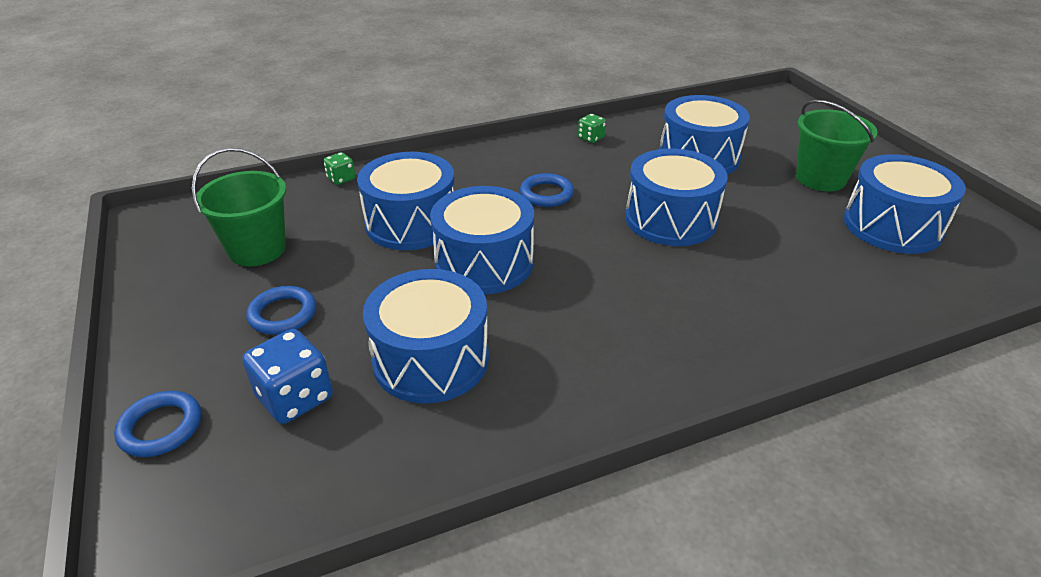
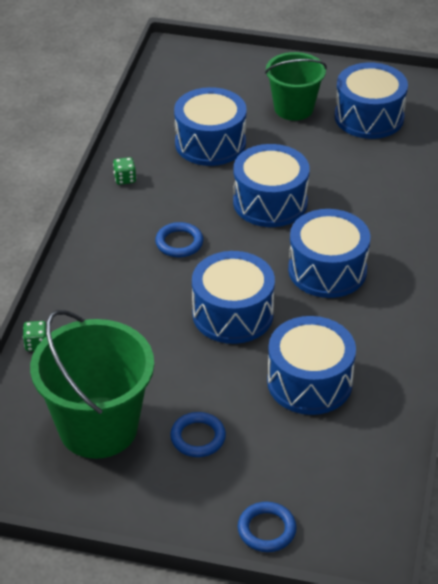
camera: 55 degrees left, 5 degrees up
green bucket [192,148,286,266] -> green bucket [30,310,154,459], size x1.57
blue dice [242,329,333,424] -> none
blue drum [357,152,454,250] -> blue drum moved to [288,209,370,298]

